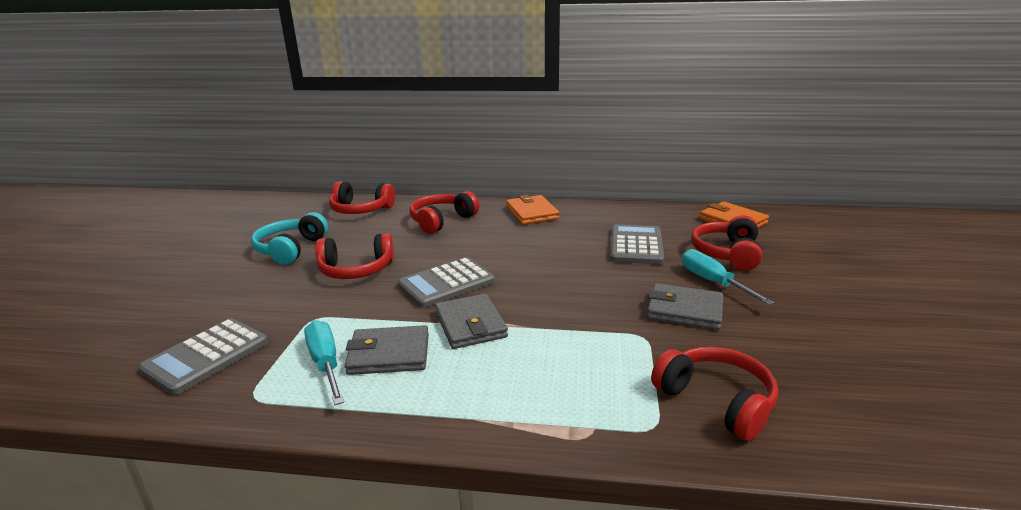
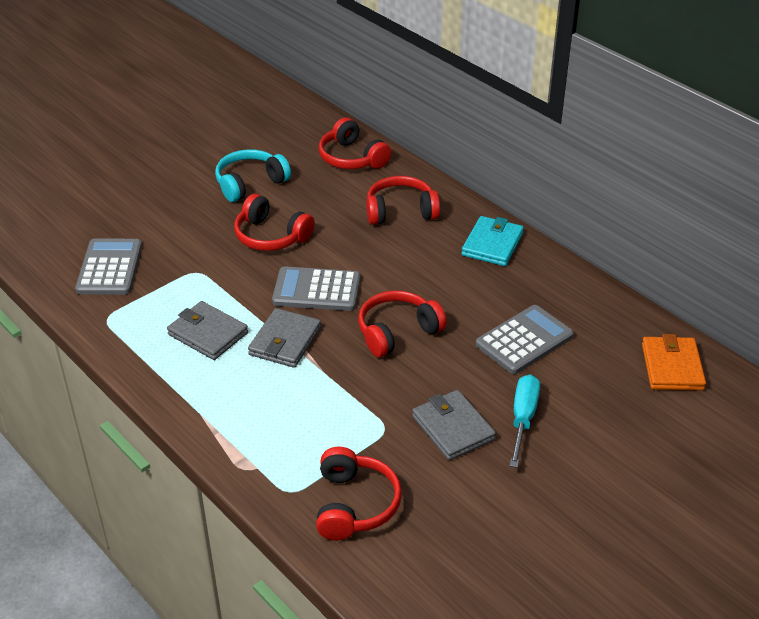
camera: 40 degrees right, 15 degrees up
grey calculator [138,318,268,395] -> grey calculator turned 105 degrees clockwise [75,239,142,295]
turquoise screwdriver [304,320,344,405] -> none
orange wallet [506,195,559,225] -> turquoise wallet [462,216,524,266]
red headphones [691,215,762,271] -> red headphones moved to [358,290,447,357]

